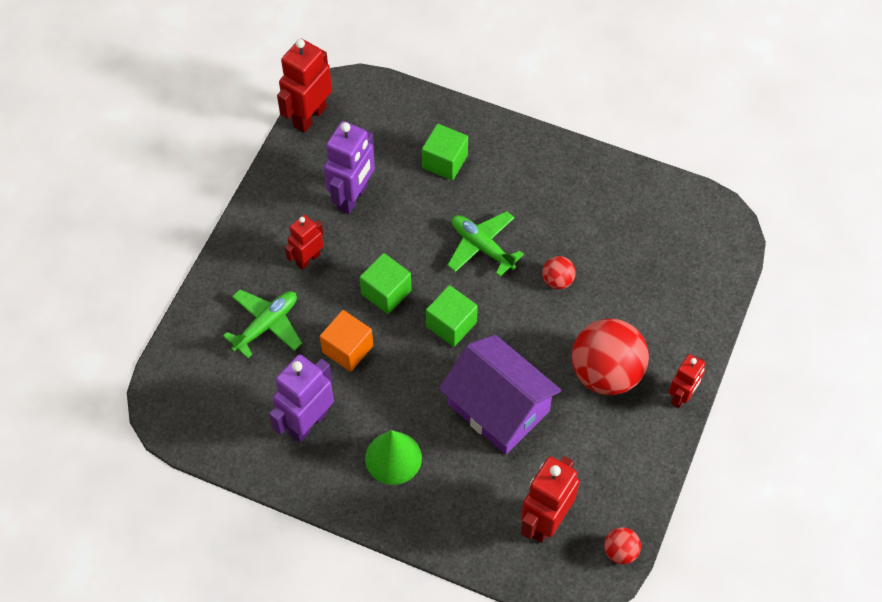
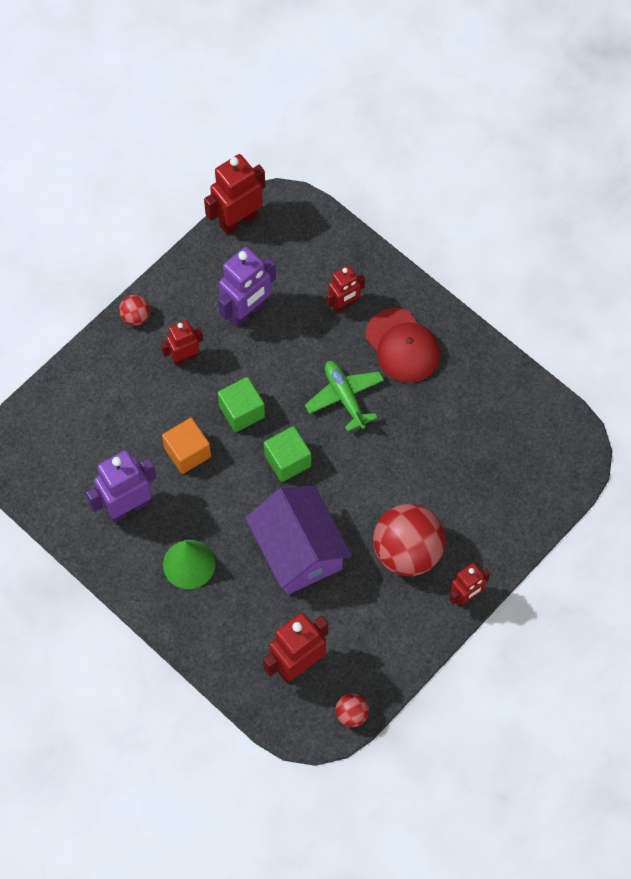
camera: 20 degrees right, 5 degrees up
green plane [223,290,302,358] -> none
green cube [422,124,468,180] -> red robot [326,265,365,313]
red ball [542,256,576,290] -> red ball moved to [119,295,150,325]
none -> red cap [365,308,440,383]

